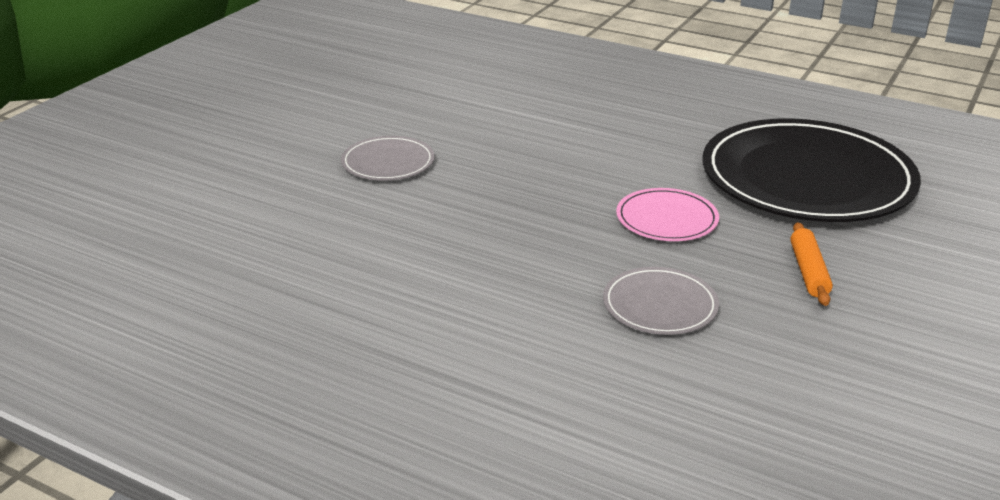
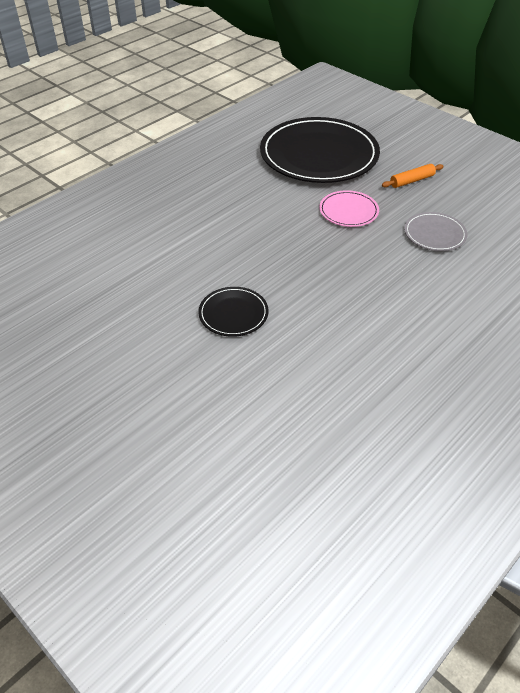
camera: 75 degrees left, 15 degrees up
grey plate [341,136,435,181] -> black plate [198,287,268,337]
orange rolling pin [790,222,833,306] -> orange rolling pin turned 45 degrees counterclockwise [382,164,444,188]

